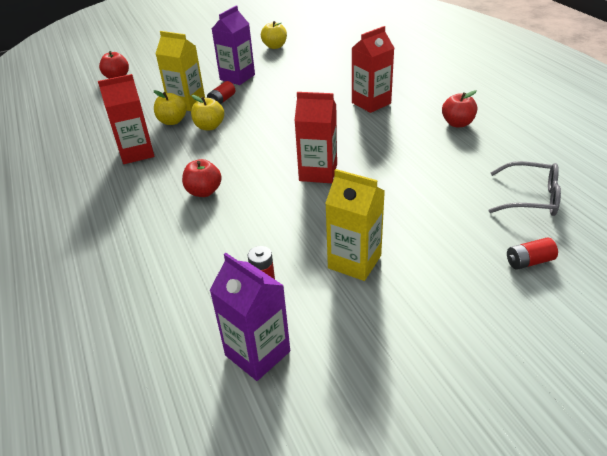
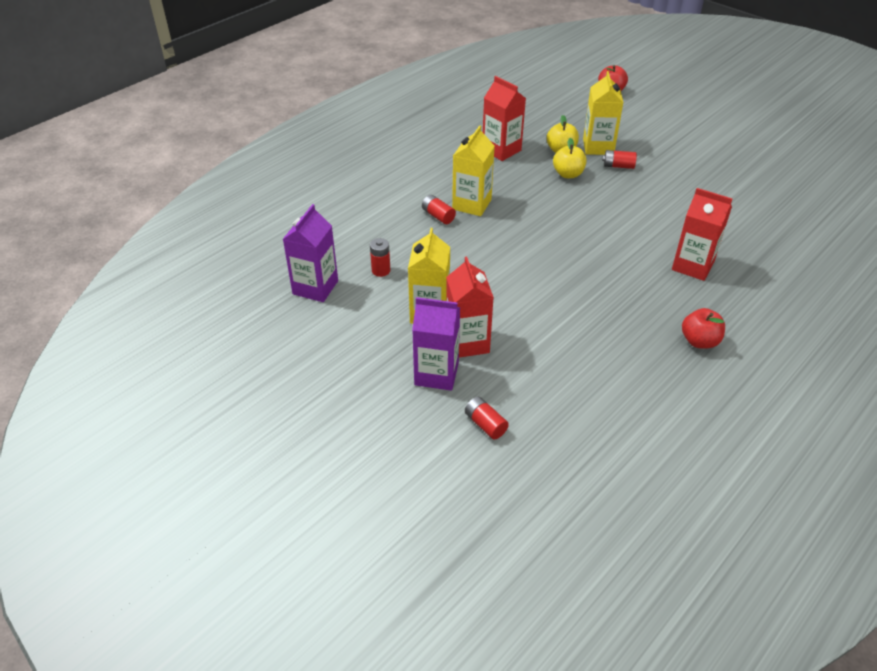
camera: 65 degrees right, 5 degrees up
red apple [182,159,222,197] -> yellow carton [452,125,495,216]
purple carton [212,5,255,85] -> purple carton moved to [412,297,460,391]
yellow apple [261,21,287,49] -> none
red carton [294,92,337,183] -> red carton moved to [446,257,494,358]
grey glasses [488,161,561,216] -> none
none -> red battery [422,195,456,224]

